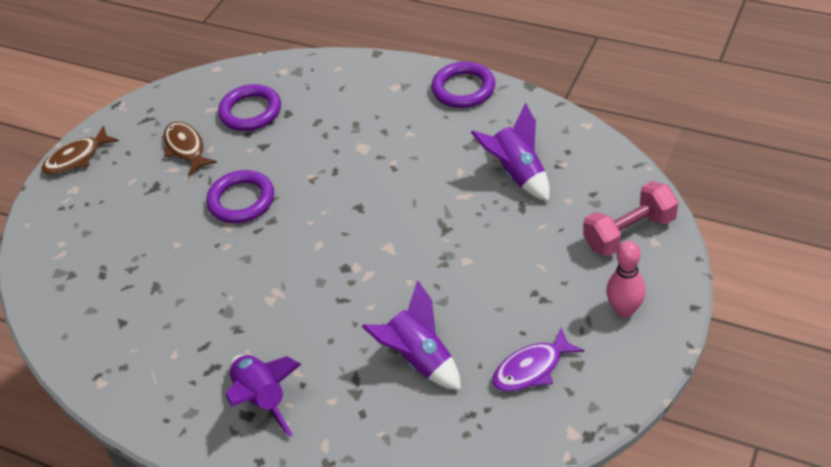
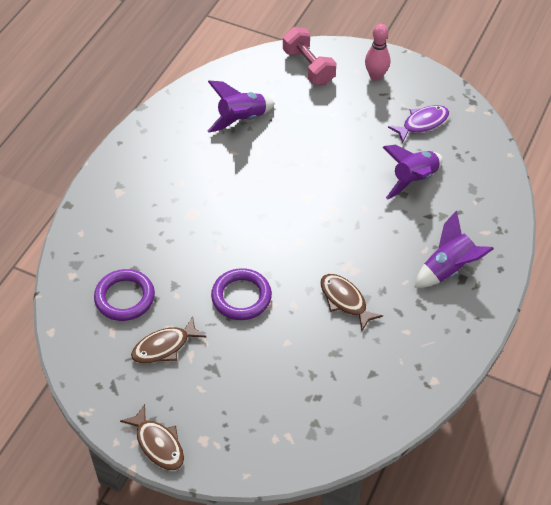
camera: 95 degrees left, 5 degrees up
purple ring [431,61,495,108] -> none
purple fish [492,328,584,392] -> purple fish turned 90 degrees counterclockwise [388,105,449,143]
none -> brown fish [320,274,383,331]

